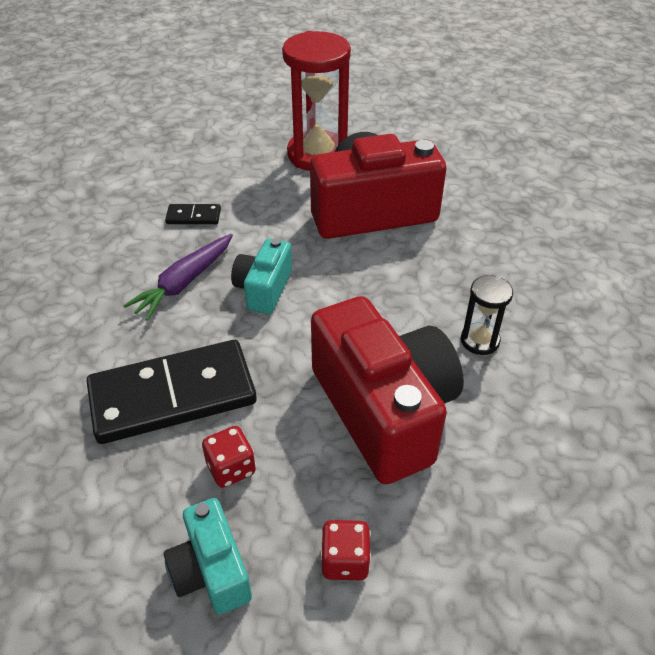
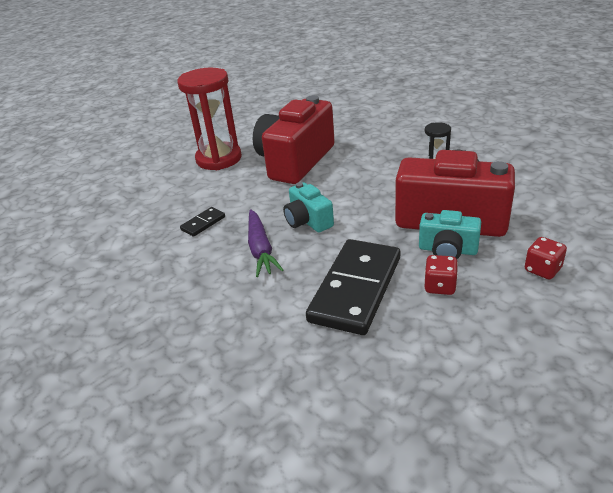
camera: 45 degrees left, 10 degrees down
turquoise camera [164,498,252,615] -> turquoise camera moved to [419,210,481,259]

